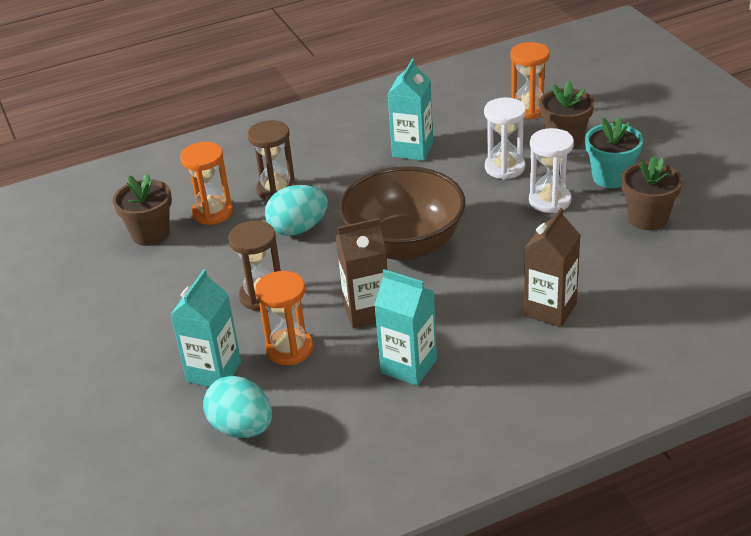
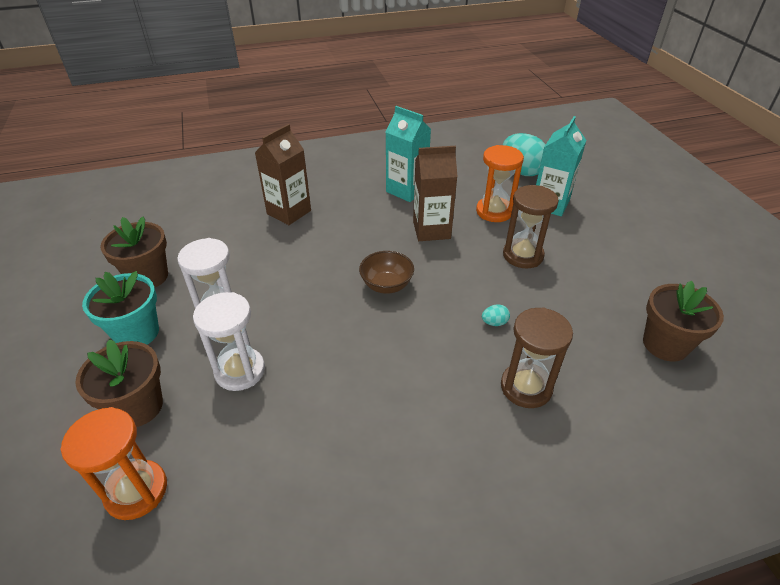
camera: 175 degrees left, 5 degrees up
orange hourglass [180,142,233,225] -> none
turquoise egg [265,185,328,236] -> turquoise egg [482,304,510,326], size x0.41
brown bowl [339,166,465,261] -> brown bowl [359,251,414,294], size x0.44
turquoise carton [388,59,433,161] -> none

